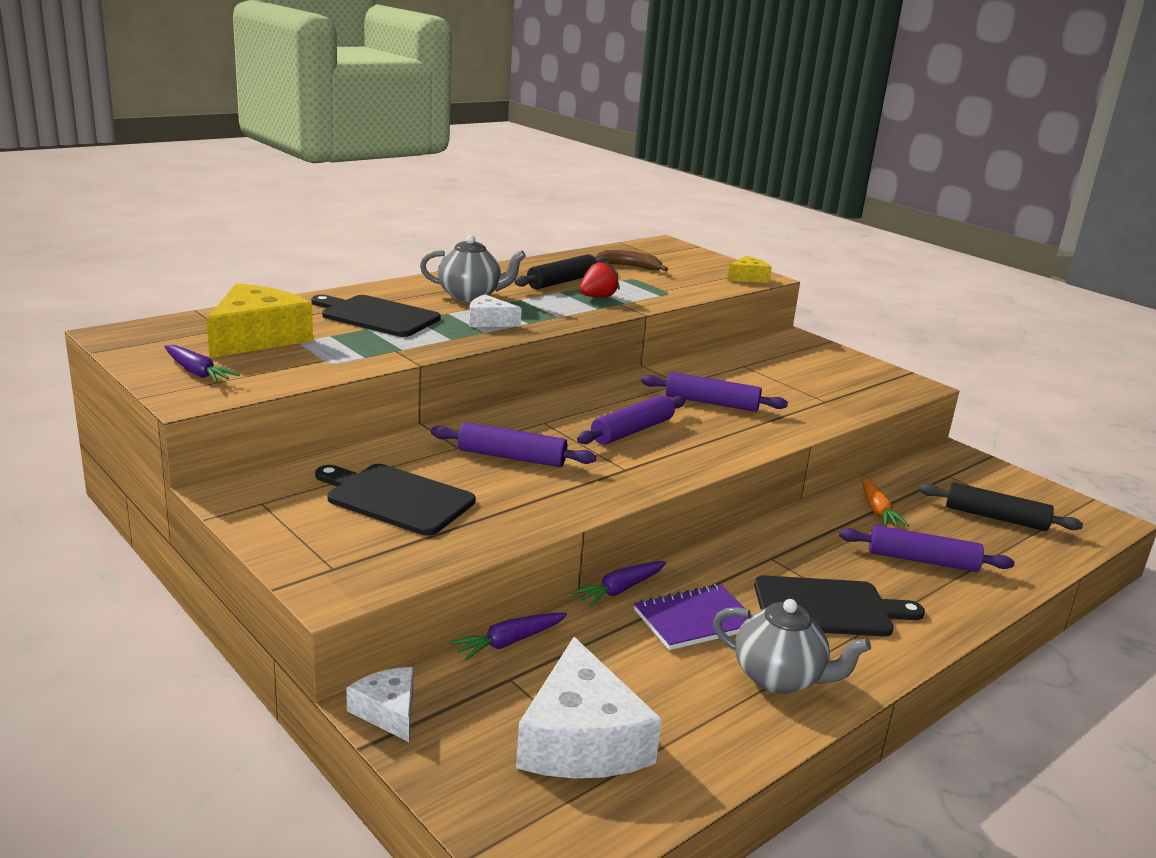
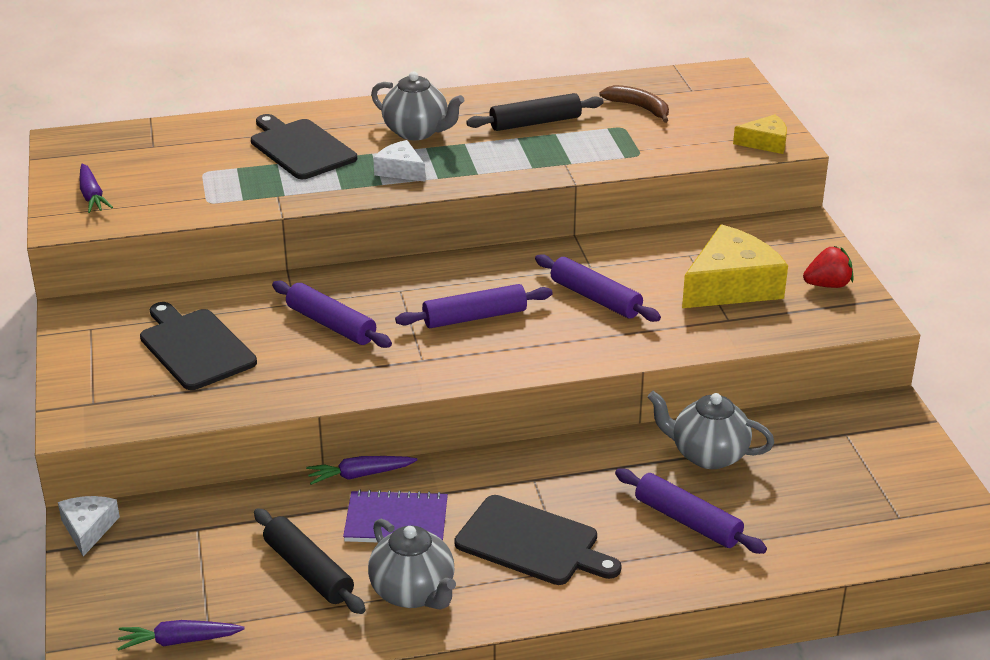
camera: 30 degrees right, 10 degrees up
yellow cheese [206,283,313,358] -> yellow cheese moved to [682,224,788,308]
purple carrot [450,613,567,660] -> purple carrot moved to [117,620,245,651]
white cheese [516,637,662,779] -> none
red strawberry [580,261,620,298] -> red strawberry moved to [803,246,854,288]
orange carrot [861,477,909,526] -> grey teapot [647,391,774,469]
black rolling pin [919,482,1083,531] -> black rolling pin moved to [254,508,365,614]

